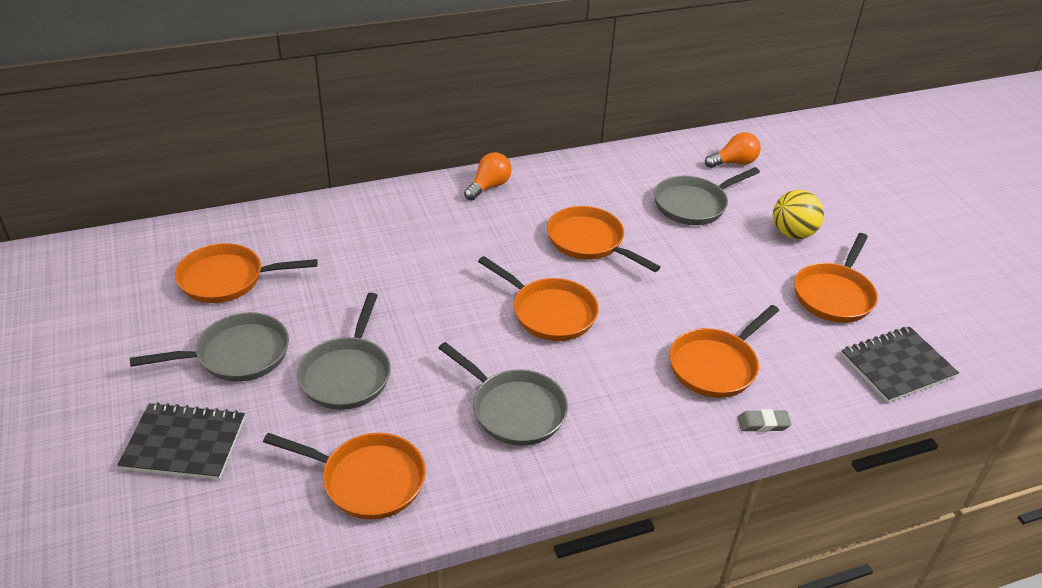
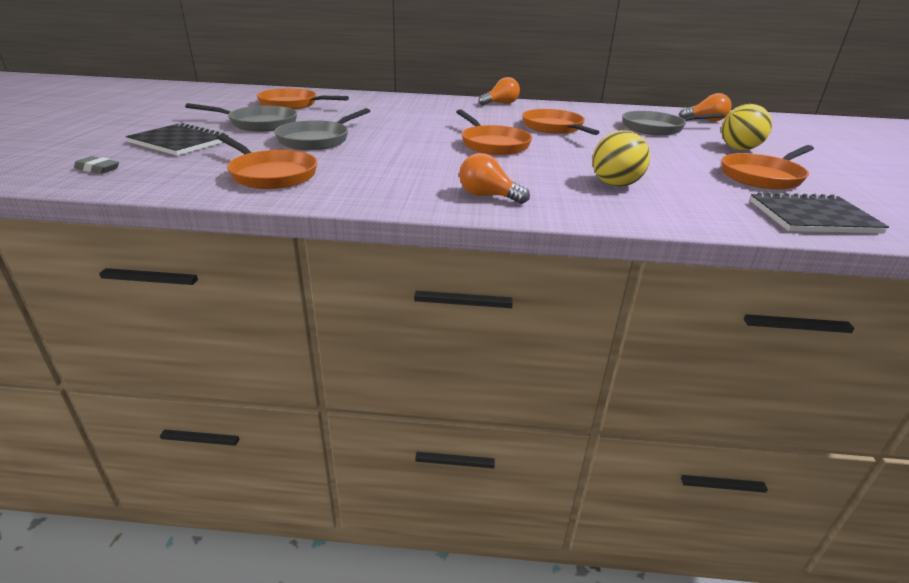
camera: 25 degrees right, 10 degrees down
grey pan [439,342,568,446] -> none
orange pan [669,305,779,398] -> yellow ball [593,130,650,187]
grey eraser [737,409,791,432] -> grey eraser moved to [74,156,119,174]
none -> orange light bulb [459,153,530,204]

